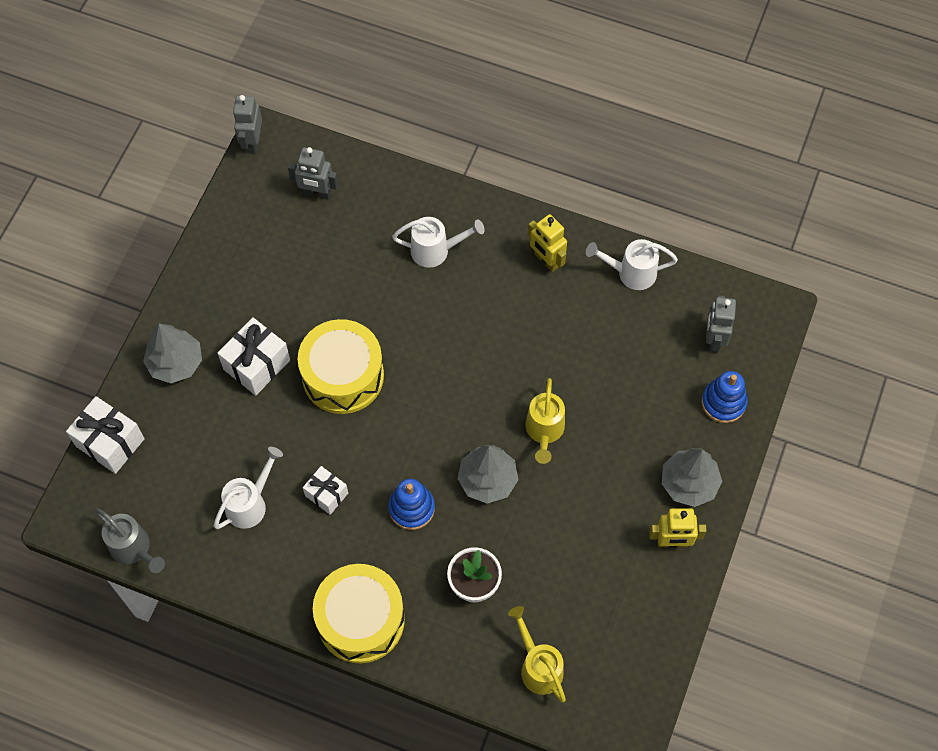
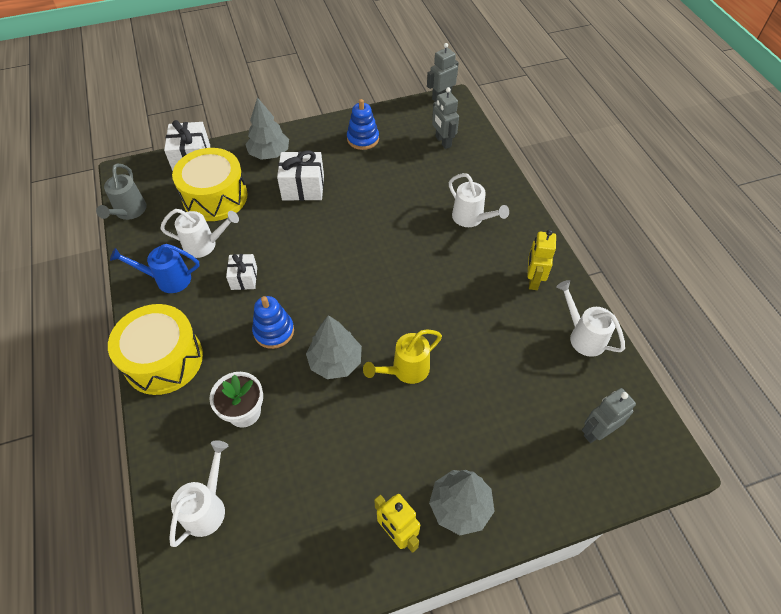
camera: 50 degrees right, 10 degrees down
yellow drum [298,319,384,414] -> yellow drum moved to [172,148,248,221]
yellow watering can [508,606,566,702] -> white watering can [169,440,228,547]
blue stacking toy [702,371,748,423] -> blue stacking toy moved to [347,99,379,150]
none -> blue watering can [110,244,200,293]

